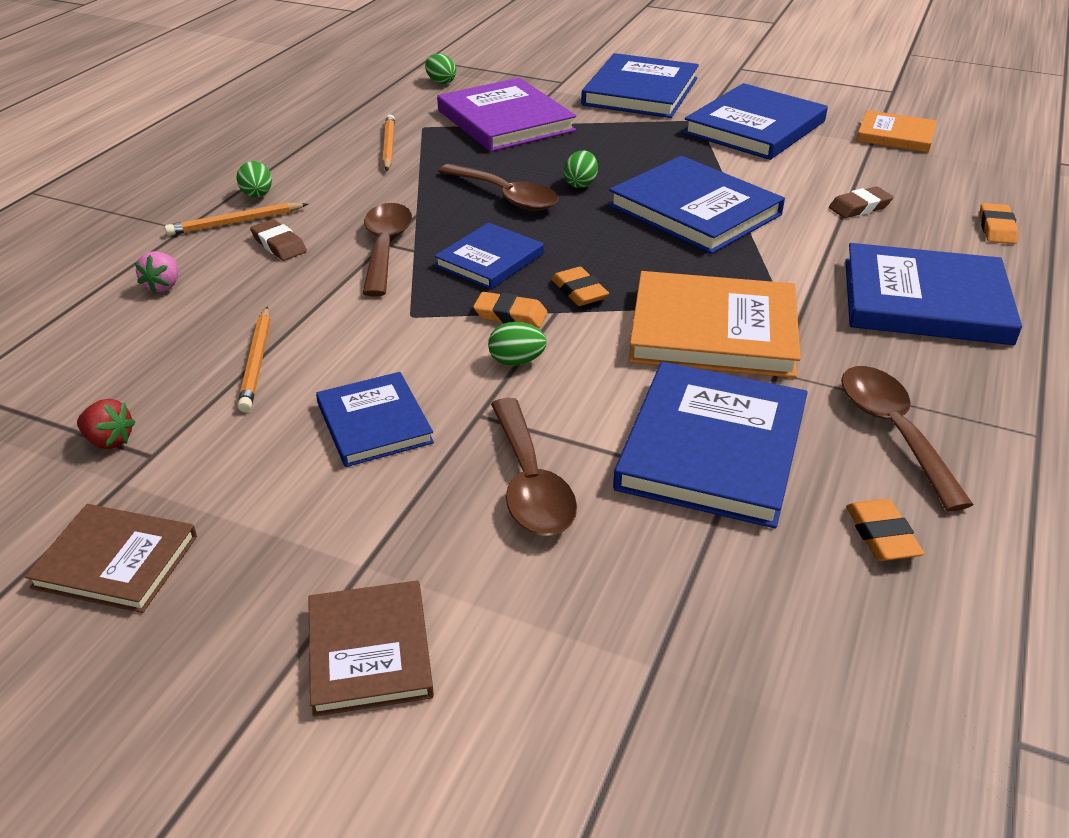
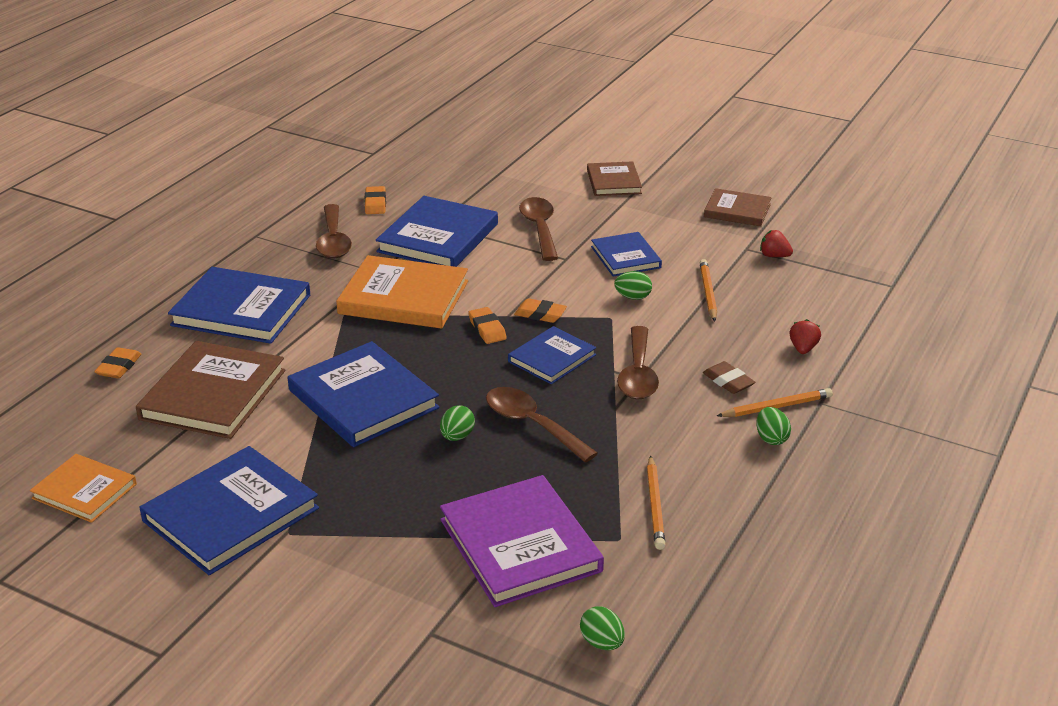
camera: 175 degrees left, 5 degrees down
pink strawberry [135,251,178,293] -> red strawberry [789,319,821,354]
green egg [488,322,547,366] -> green egg moved to [614,271,652,300]
blue book [581,53,699,118] -> none
brown eraser [829,186,893,218] -> brown book [136,341,285,439]

